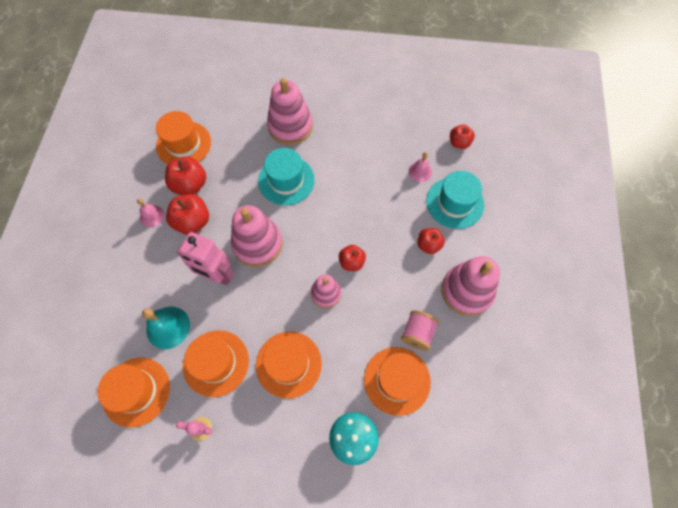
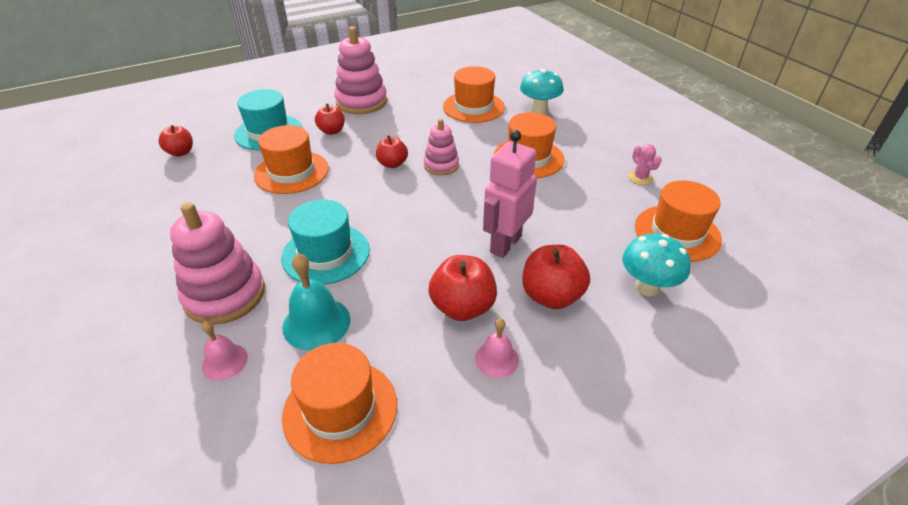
camera: 125 degrees left, 25 degrees down
turquoise bell [142,307,190,349] -> turquoise bell moved to [282,253,350,351]
red apple [165,156,206,195] -> red apple moved to [522,245,590,309]
pink robot [177,232,234,285] -> pink robot turned 135 degrees counterclockwise [483,130,537,258]
orange hat [183,330,249,397] -> orange hat moved to [254,125,329,194]
pink stacking toy [231,205,282,267] -> none
pink spool [401,310,439,351] -> none
pink bell [409,152,432,182] -> pink bell moved to [202,321,248,381]
none -> turquoise mushroom [622,234,690,296]

